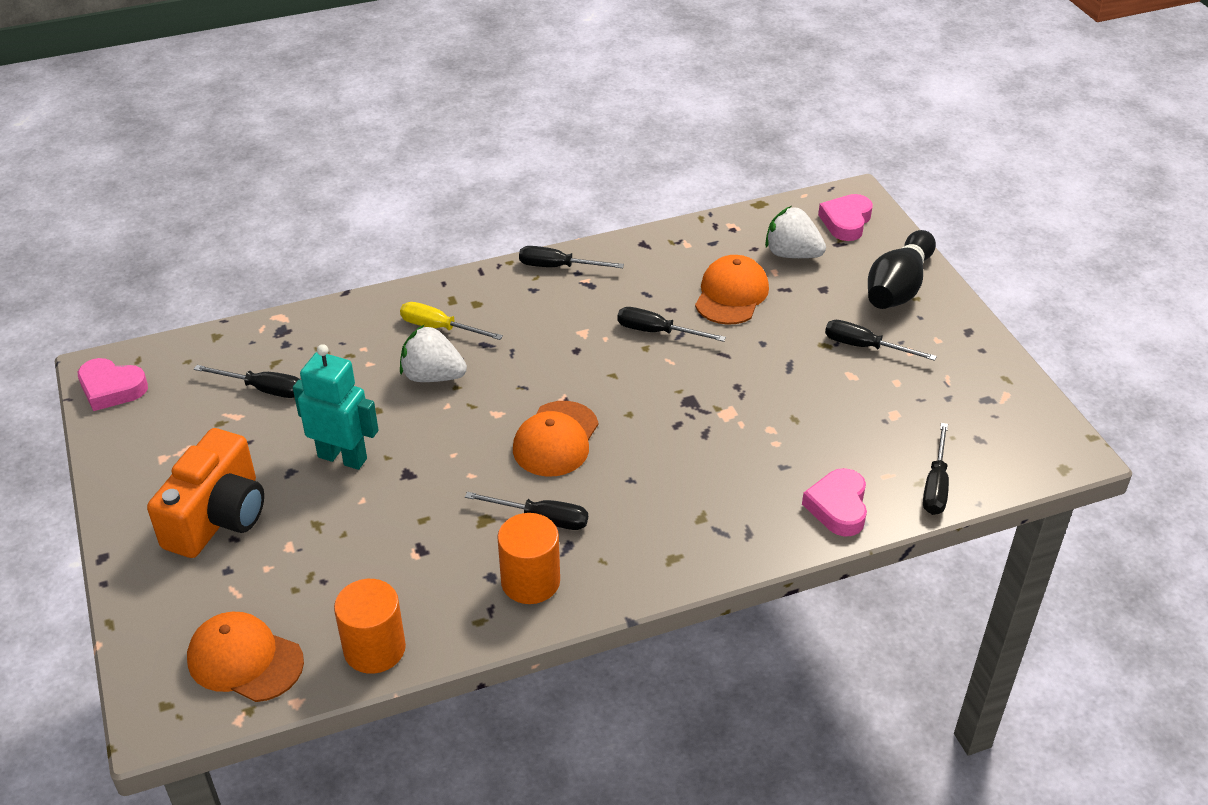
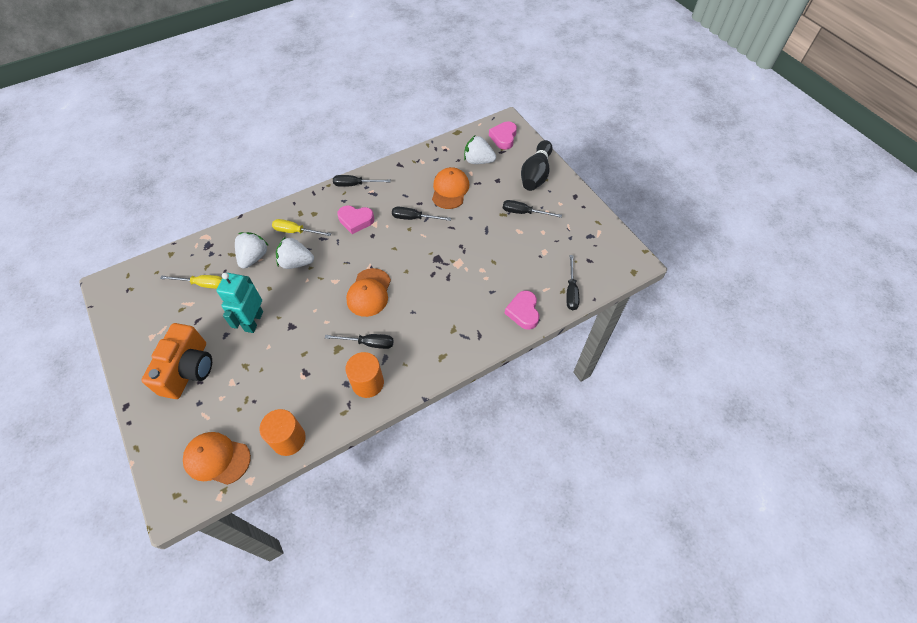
camera: 10 degrees left, 15 degrees up
pink heart [78,358,148,411] -> pink heart moved to [337,205,374,234]
black screwdriver [194,365,300,398] -> yellow screwdriver [160,275,222,289]
turquoise robot [293,344,378,470] -> turquoise robot turned 90 degrees counterclockwise [216,273,263,333]
none -> white strawberry [235,232,269,269]

